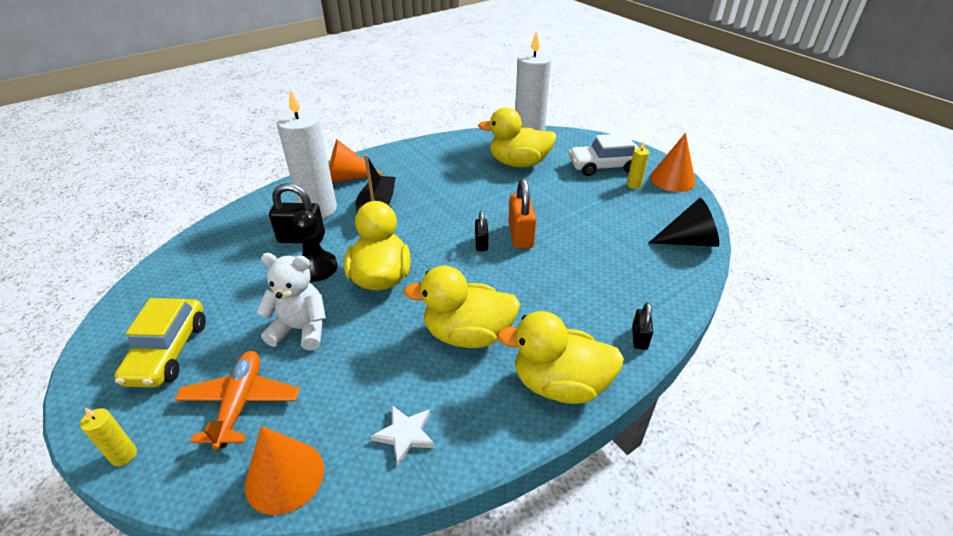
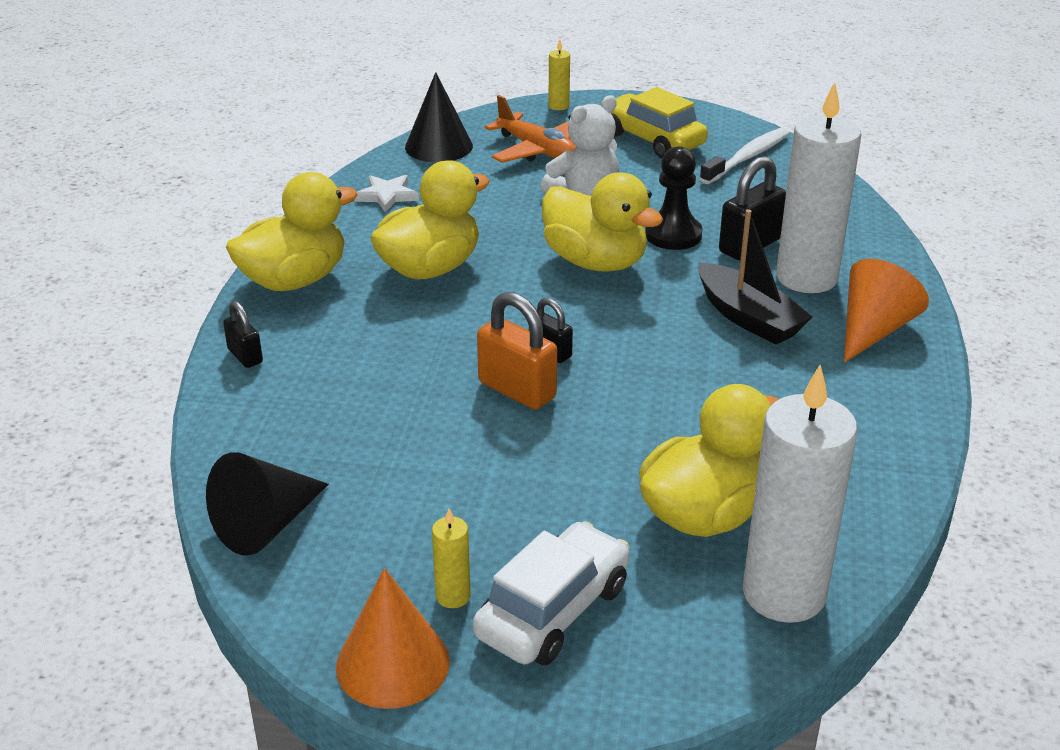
camera: 135 degrees right, 5 degrees down
orange cone [245,426,324,515] -> black cone [405,72,473,162]
none -> white toothbrush [699,127,790,184]

